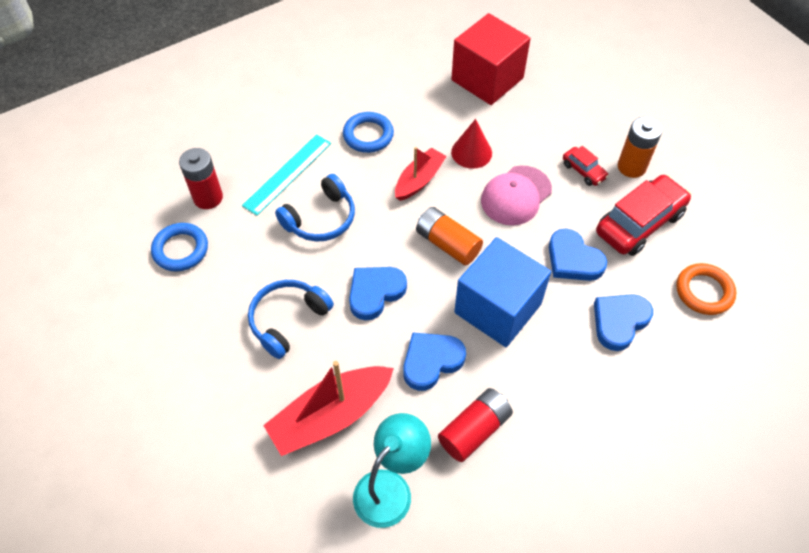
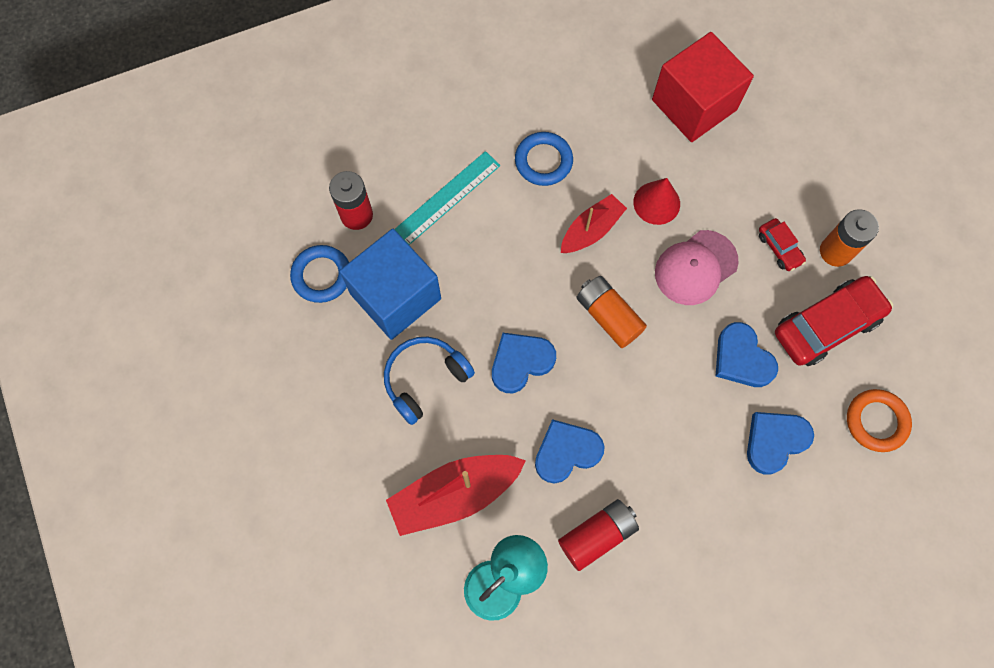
camera: 10 degrees right, 15 degrees up
blue headphones [275,174,355,242] -> none
blue cube [454,237,551,347] -> blue cube moved to [340,229,441,340]

